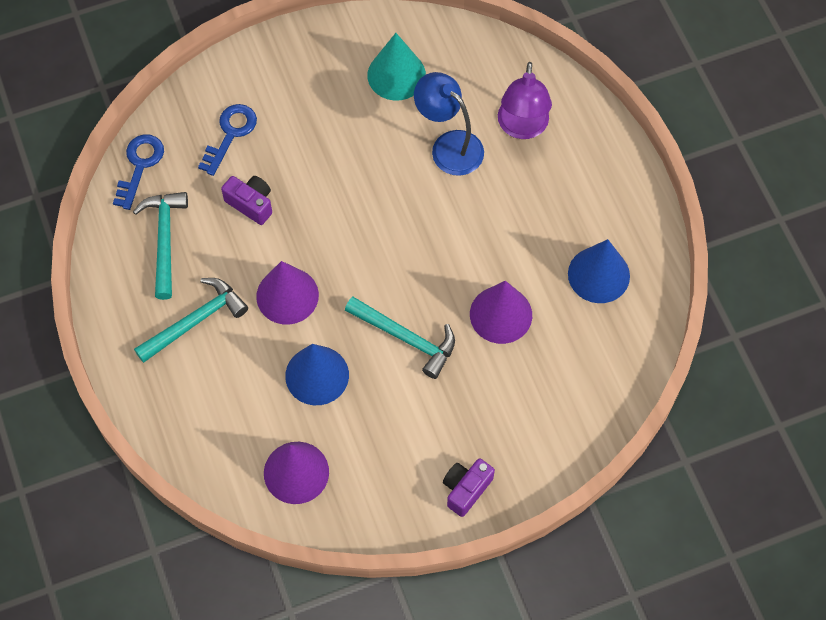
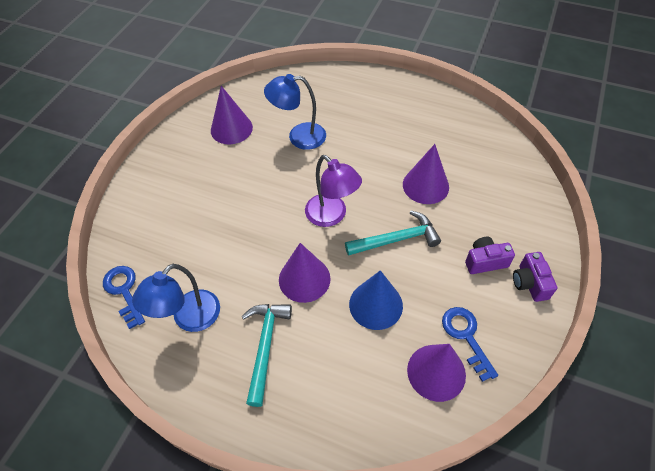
camera: 45 degrees left, 10 degrees down
turquoise hammer [133,192,188,300] -> blue lamp [132,264,220,332]
blue key [198,104,257,176] -> blue key moved to [442,307,498,382]
purple camera [221,176,272,225] -> purple camera moved to [465,237,515,274]
turquoise cone [367,33,426,100] -> purple cone [211,86,253,144]
purple lamp [498,62,552,139] -> purple lamp moved to [305,155,362,227]
blue cone [568,239,630,303] -> none

